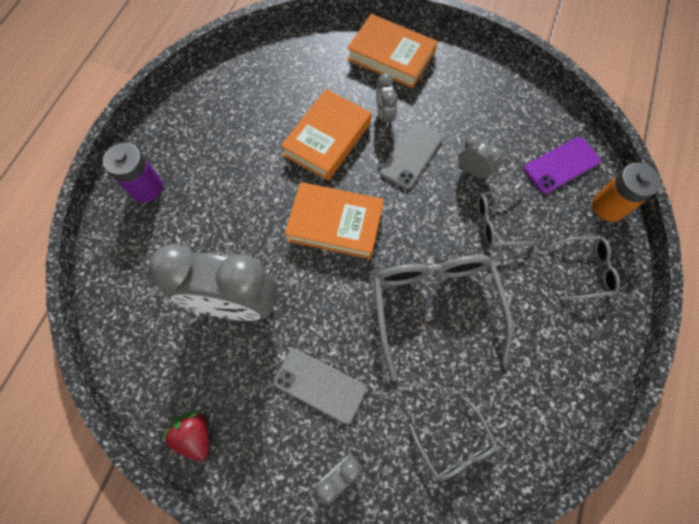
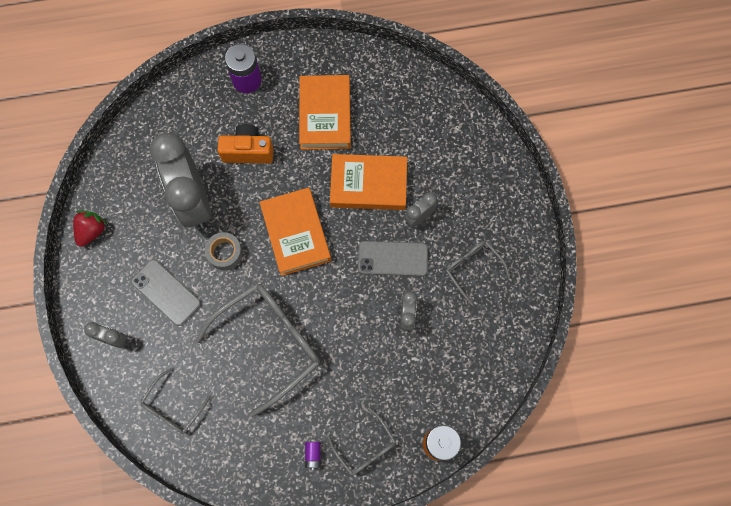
camera: 60 degrees right, 5 degrees up
grey phone [273,349,366,424] -> grey phone turned 45 degrees counterclockwise [131,259,201,326]
orange book [347,14,438,88] -> orange book moved to [299,75,351,150]
grey glasses [477,189,535,247] -> grey glasses moved to [446,241,510,306]
purple phone [524,137,601,194] -> none
none -> grey tape [205,232,243,270]
none -> orange camera [217,124,273,163]
none -> purple battery [305,442,321,470]

